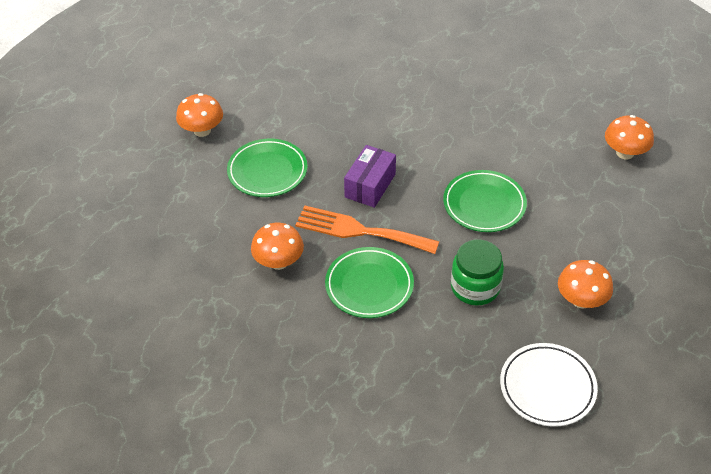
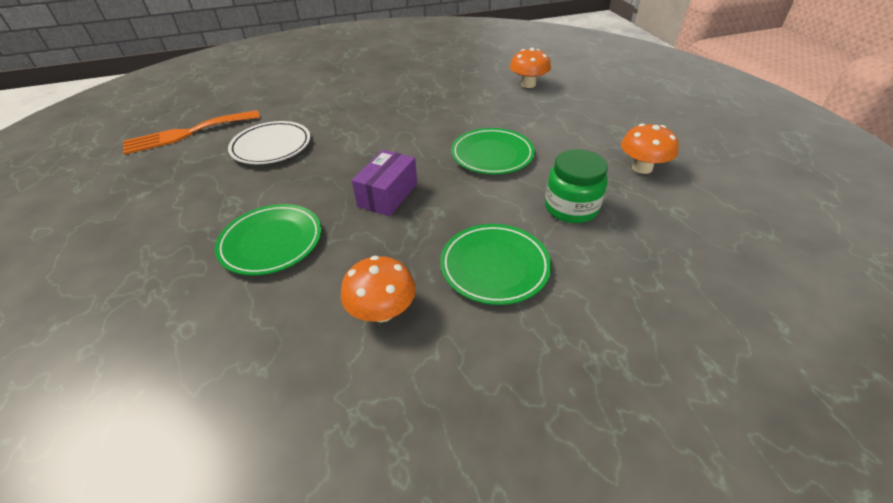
camera: 45 degrees left, 5 degrees down
orange mushroom [176,93,223,137] -> none
orange fork [295,206,440,254] -> orange fork moved to [123,110,260,155]
purple box [344,145,396,208] -> purple box turned 45 degrees clockwise [352,150,417,216]
white plate [500,343,598,427] -> white plate moved to [228,121,310,164]

